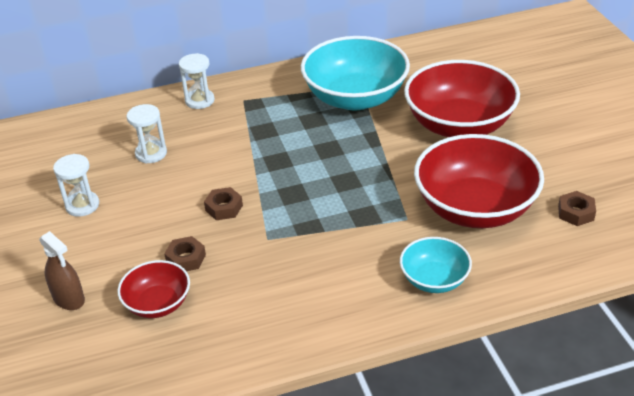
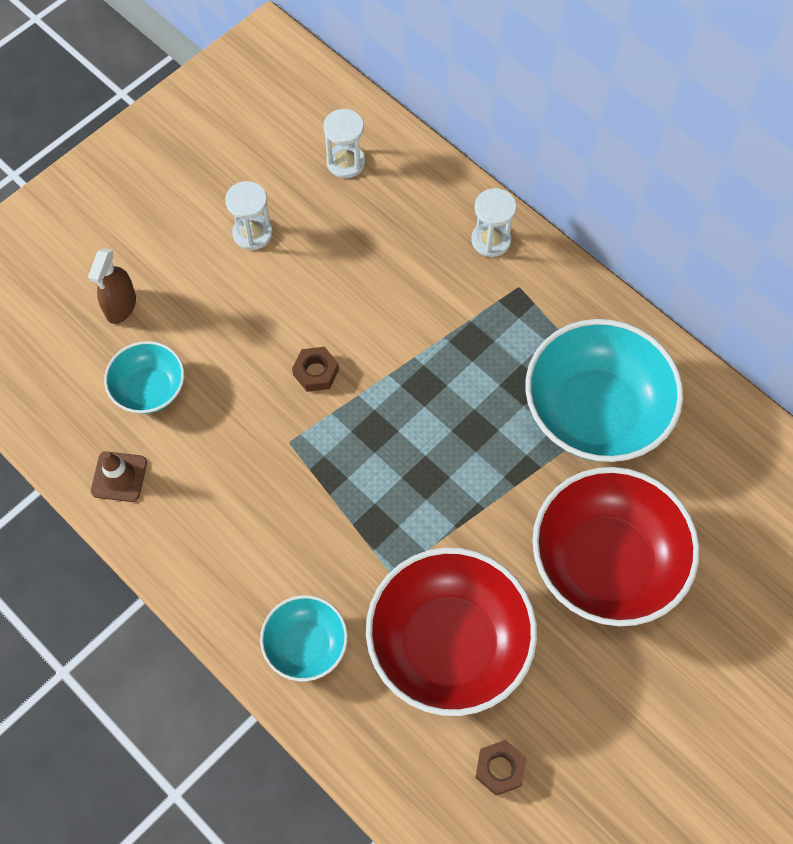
camera: 60 degrees right, 25 degrees up
red bowl [118,260,190,318] -> turquoise bowl [104,341,184,414]
white hourglass [127,104,167,164] -> white hourglass moved to [323,109,365,178]
brown nut [164,236,206,271] -> none
none -> brown traffic cone [91,451,147,502]

